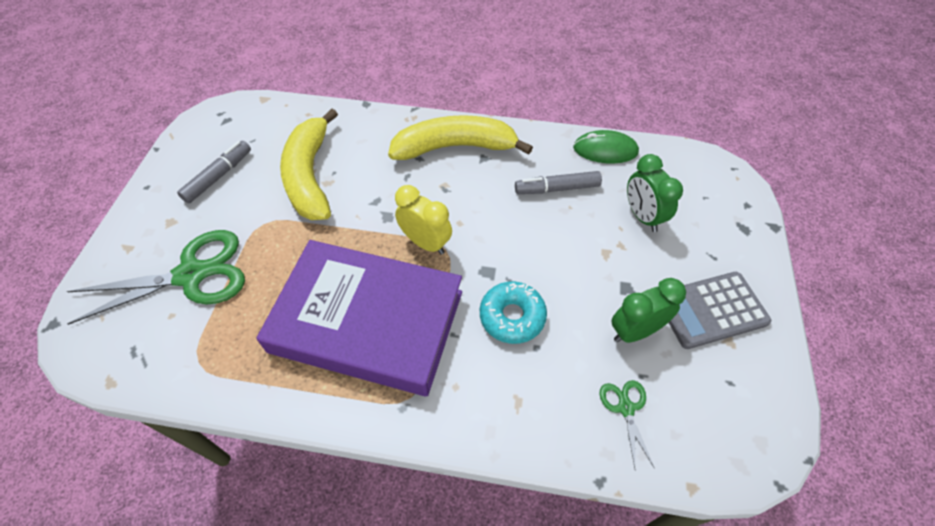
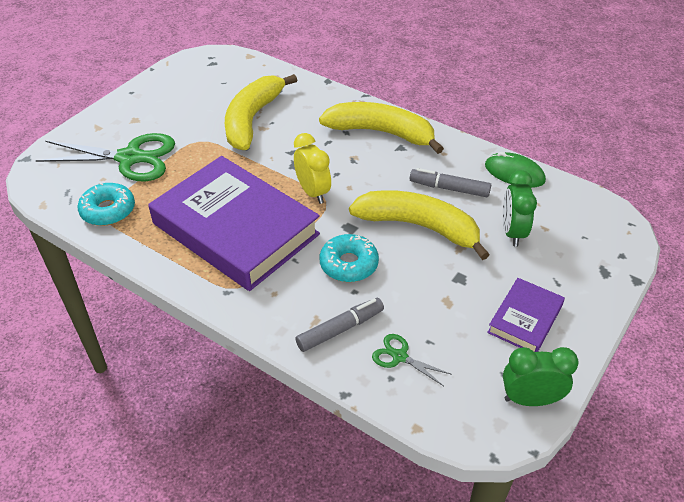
camera: 25 degrees right, 10 degrees down
grey marker [177,141,251,203] -> grey marker moved to [295,298,384,352]
green scissors [599,380,655,469] -> green scissors turned 75 degrees counterclockwise [372,334,452,386]
green clock [611,278,686,343] -> green clock moved to [503,347,579,406]
grey calculator [669,272,771,349] -> purple book [487,278,565,352]
none -> turquoise donut [78,183,135,226]
none -> yellow banana [349,190,490,260]

